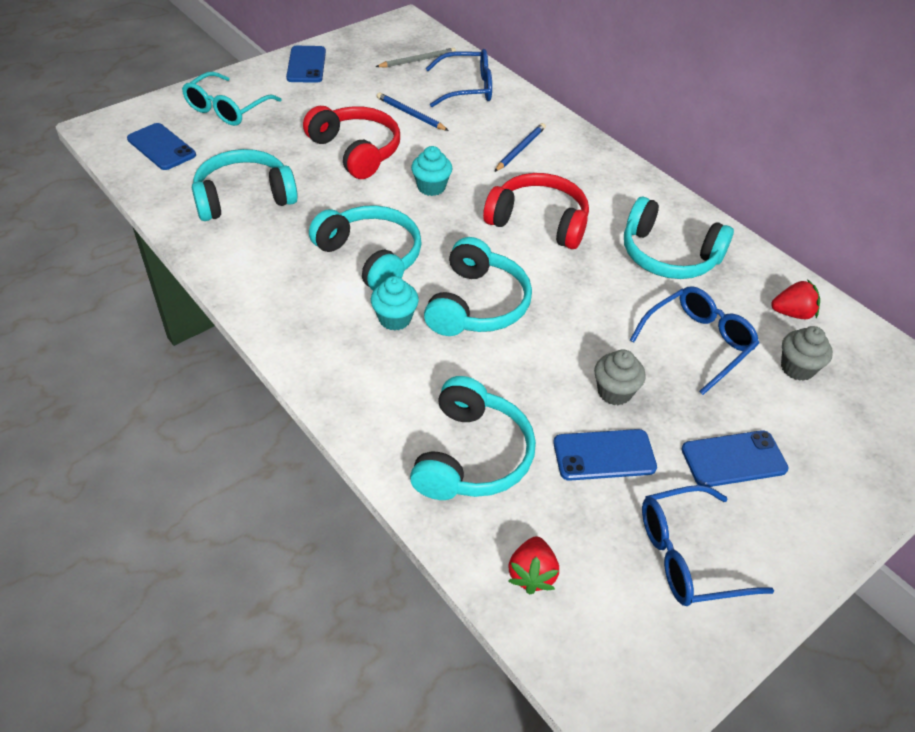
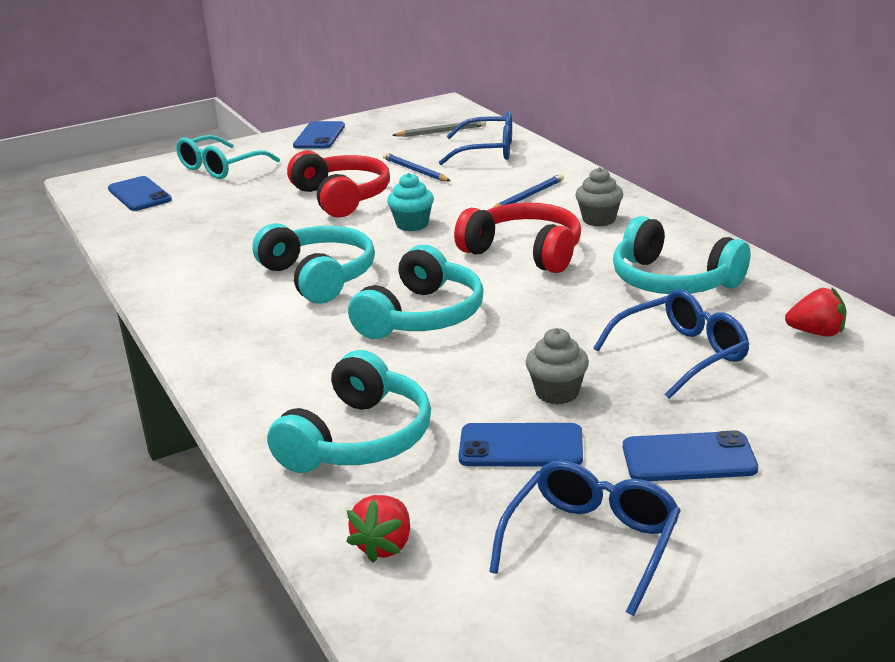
camera: 15 degrees right, 20 degrees down
turquoise headphones [192,149,298,221] -> none
turquoise cupcake [371,276,419,331] -> none
blue glasses [642,485,774,606] -> blue glasses turned 120 degrees clockwise [489,460,681,616]
grey cupcake [781,326,833,381] -> grey cupcake moved to [576,167,623,226]

